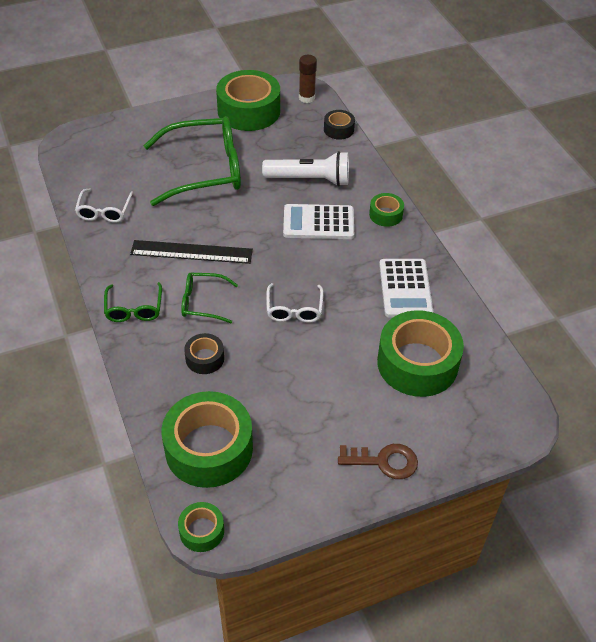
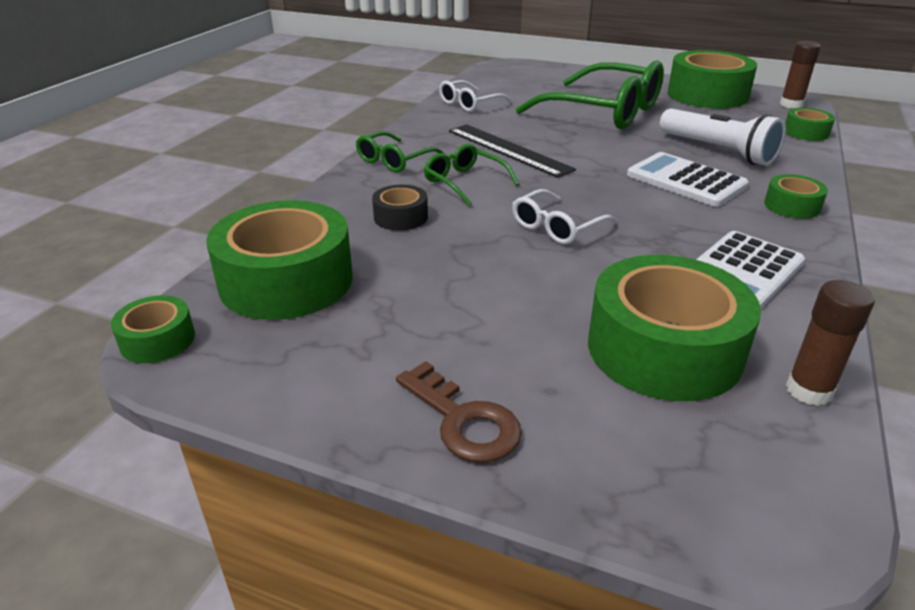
camera: 45 degrees right, 15 degrees down
black tape [324,110,355,140] -> green tape [785,108,835,141]
none -> brown glue stick [786,280,875,406]

